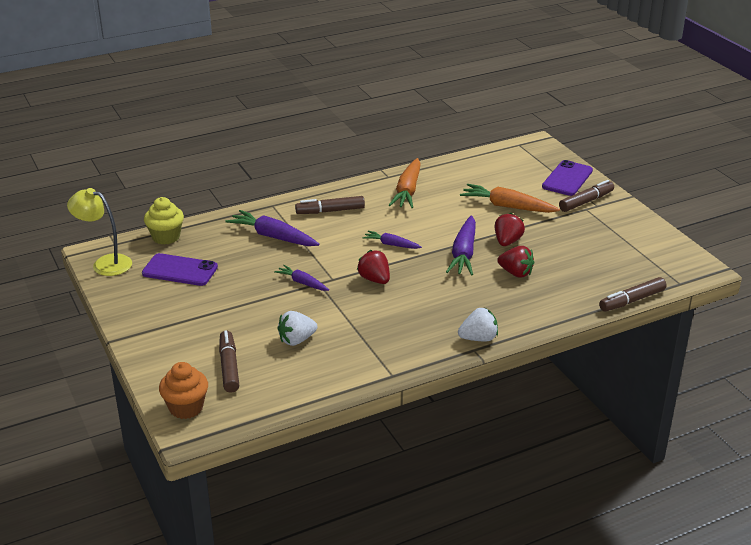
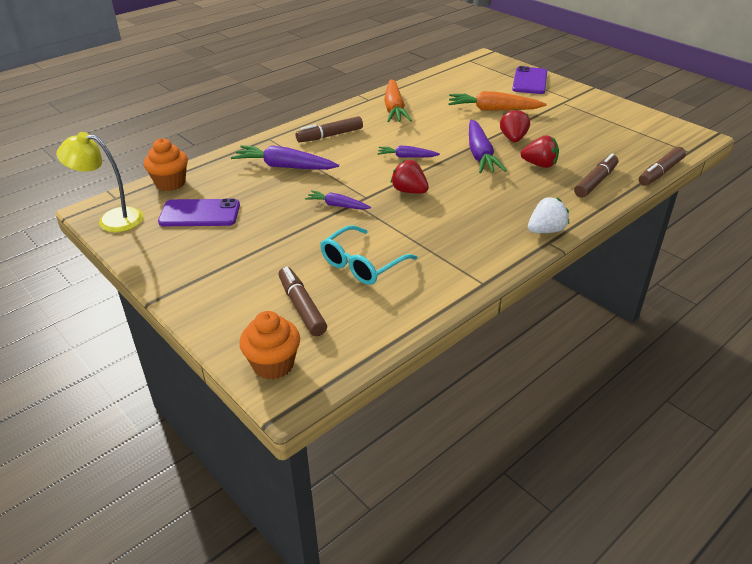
camera: 15 degrees left, 5 degrees up
yellow cupcake [144,197,184,245] -> orange cupcake [144,138,188,191]
white strawberry [277,311,317,346] -> turquoise glasses [320,225,418,285]
brown marker [559,180,614,212] -> brown marker moved to [574,153,618,198]

